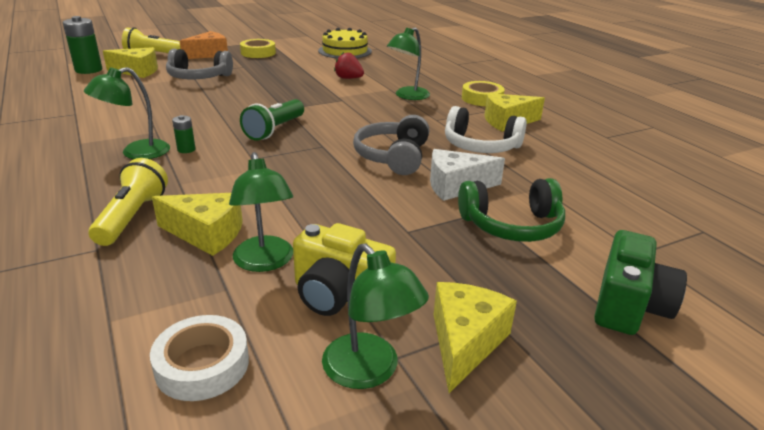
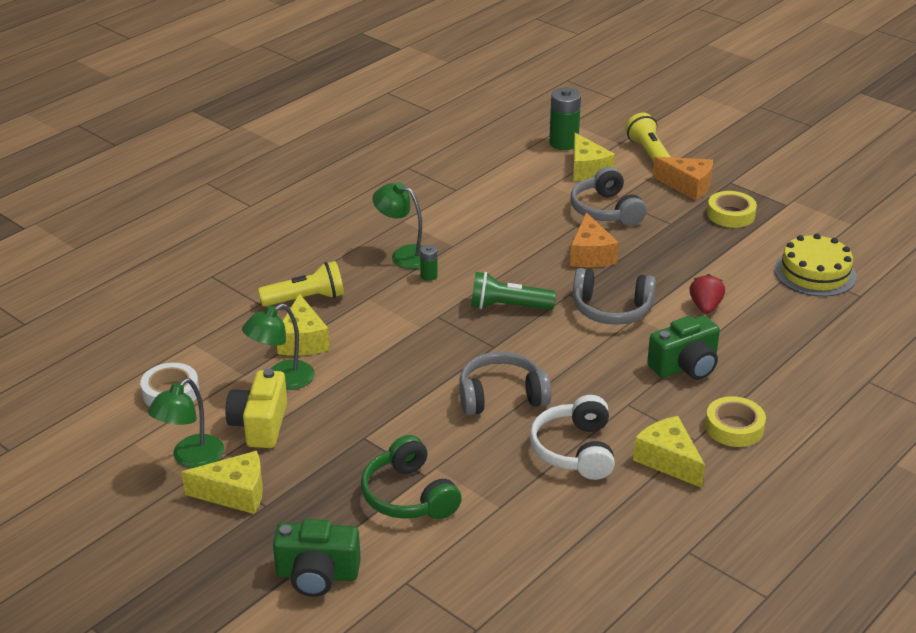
camera: 70 degrees right, 5 degrees up
green lamp [387,27,430,100] -> green camera [647,315,720,380]
white cheese [430,149,505,201] -> none
none -> orange cheese [570,212,619,268]
none -> grey headphones [573,268,656,325]

